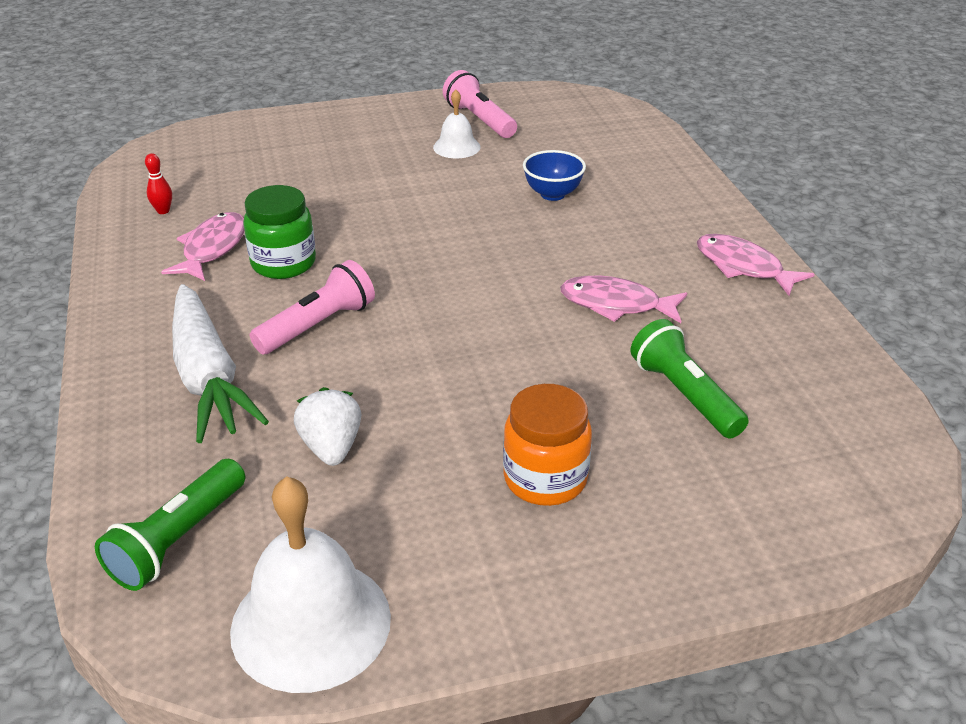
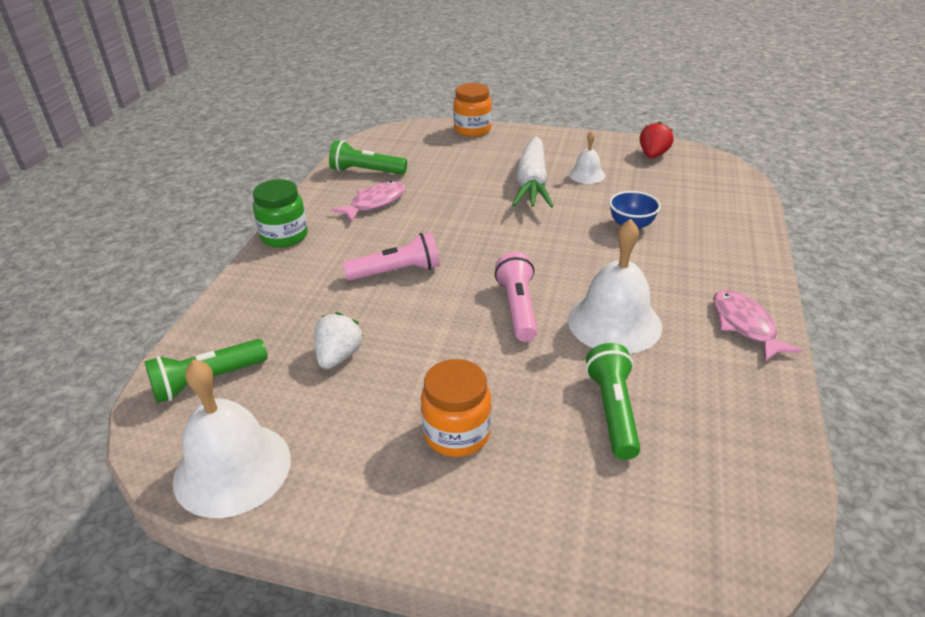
camera: 30 degrees right, 0 degrees up
red bowling pin [145,153,172,214] -> green flashlight [329,140,407,175]
white carrot [172,284,269,443] -> white carrot moved to [512,136,553,207]
green jar [243,185,316,279] -> green jar moved to [253,179,308,248]
pink flashlight [443,70,517,138] -> pink flashlight moved to [495,252,537,342]
pink fish [560,276,687,323] -> white bell [568,219,662,354]
none -> orange jar [453,83,492,137]
none -> red strawberry [640,121,674,158]

